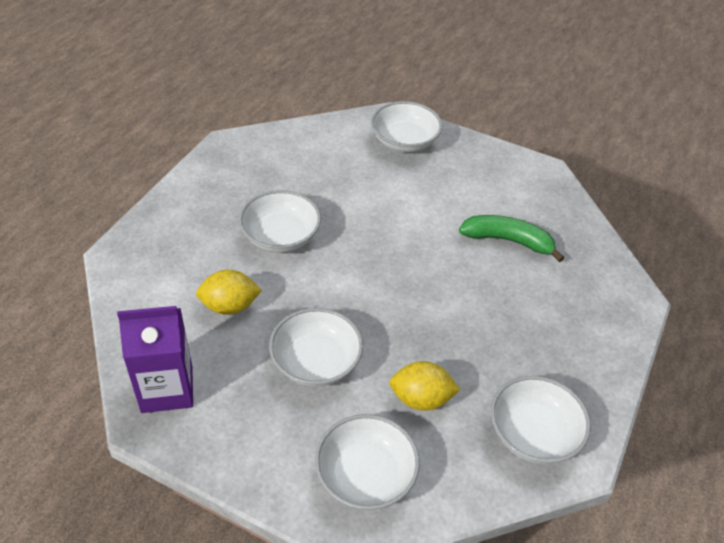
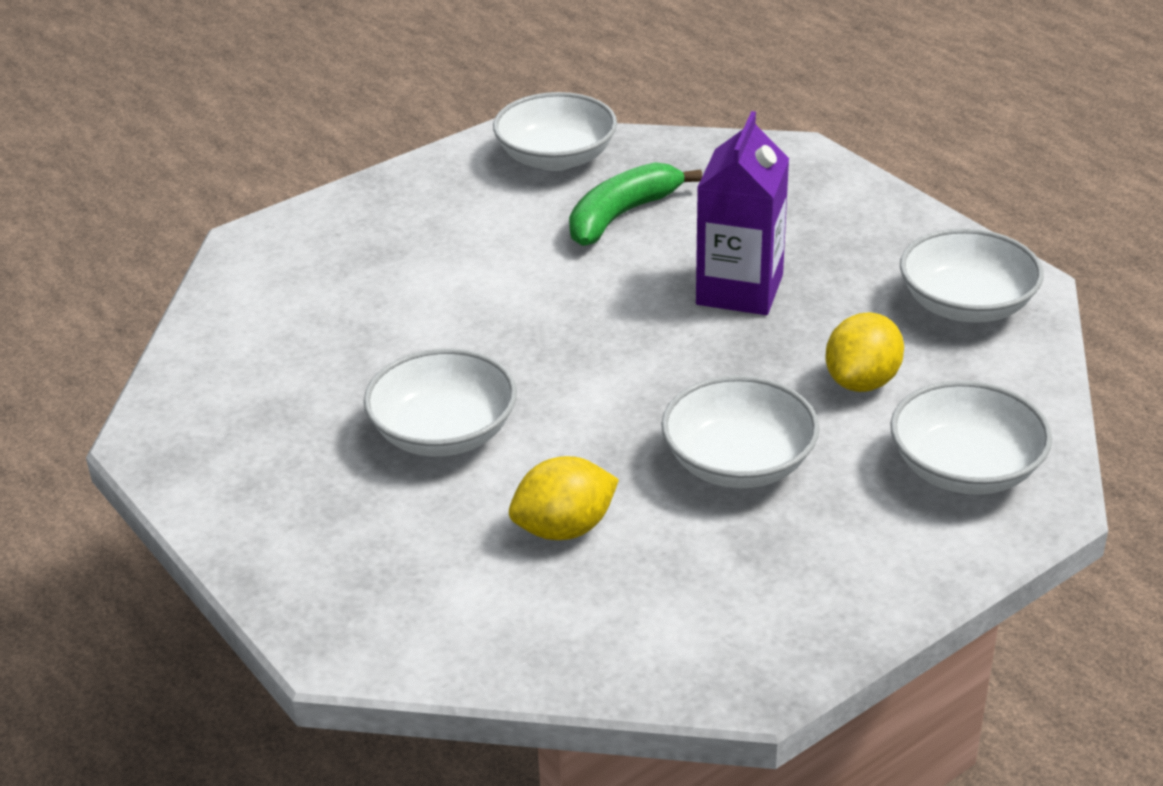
camera: 60 degrees left, 10 degrees down
purple carton [117,306,193,413] -> purple carton moved to [696,111,789,315]
yellow lemon [196,270,262,315] -> yellow lemon turned 45 degrees clockwise [509,456,619,540]
white bowl [371,101,442,152] -> white bowl moved to [493,92,617,171]

